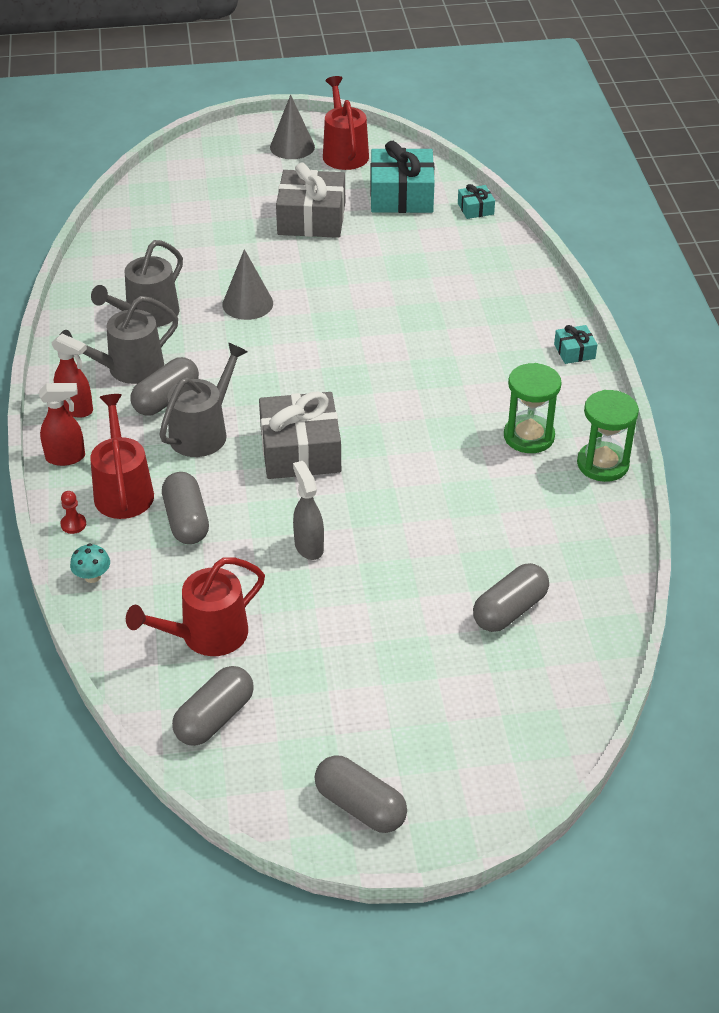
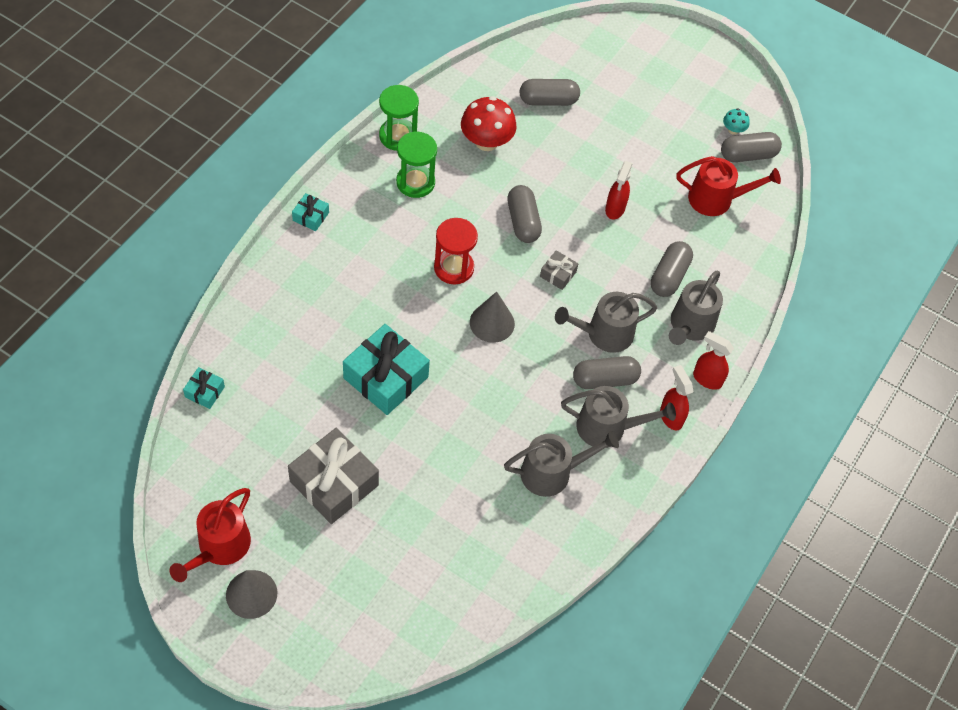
camera: 145 degrees left, 15 degrees up
red pawn [60,491,86,534] -> none
turquoise mushroom [70,543,110,583] -> turquoise mushroom moved to [723,108,750,135]
red watering can [90,394,154,519] -> grey watering can [669,271,723,345]
grey cone [222,249,273,320] -> grey cone moved to [470,292,515,343]
grey gift [259,391,341,479] -> grey gift [540,250,578,290], size x0.47
grey spray bottle [293,461,324,560] -> red spray bottle [605,161,633,219]
grey capsule [315,756,407,833] -> grey capsule moved to [507,185,542,243]
turquoise gift [370,141,435,213] -> turquoise gift moved to [343,324,430,415]
none -> red hourglass [434,218,478,284]
none -> red mushroom [461,96,517,151]

